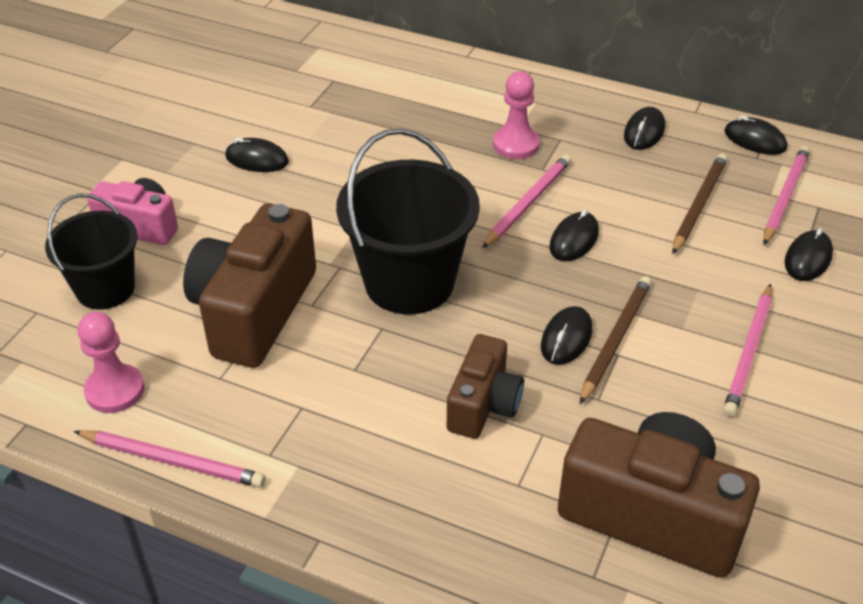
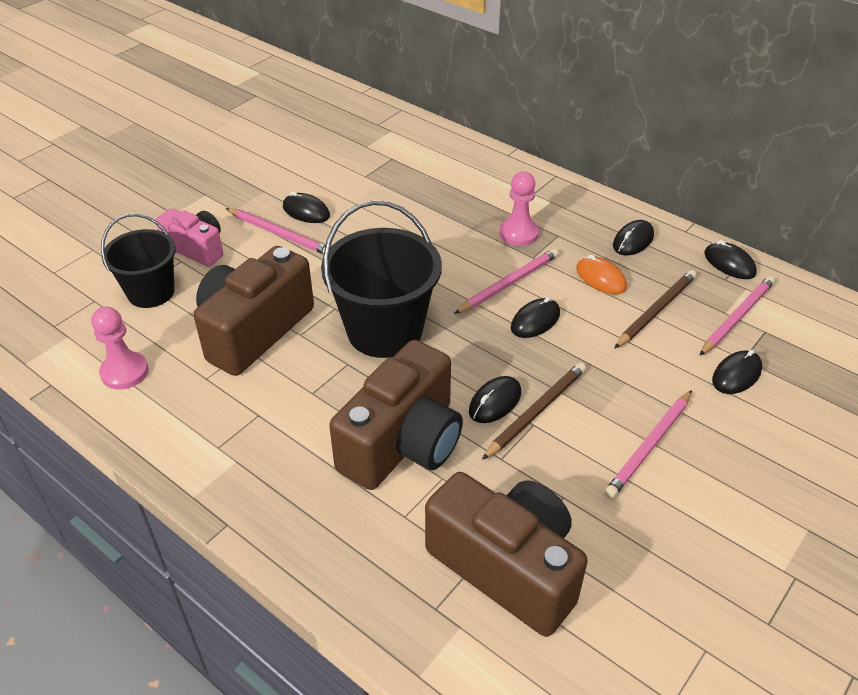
camera: 15 degrees right, 0 degrees up
pink pencil [74,430,265,488] -> pink pencil moved to [226,208,326,254]
brown camera [447,334,524,439] -> brown camera [329,340,463,490], size x1.72
none -> orange mouse [576,255,627,294]

